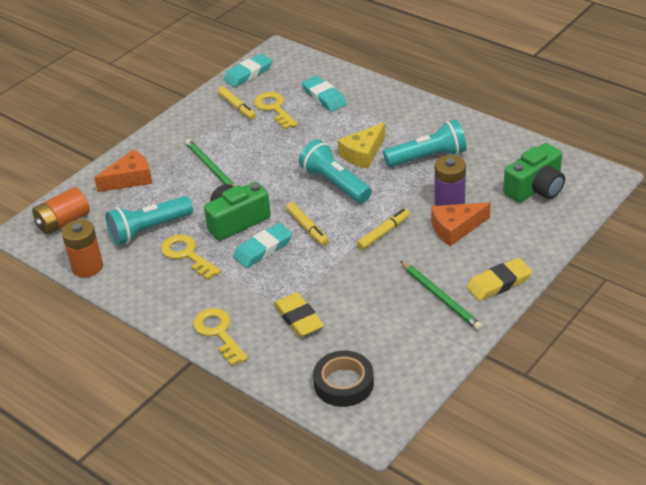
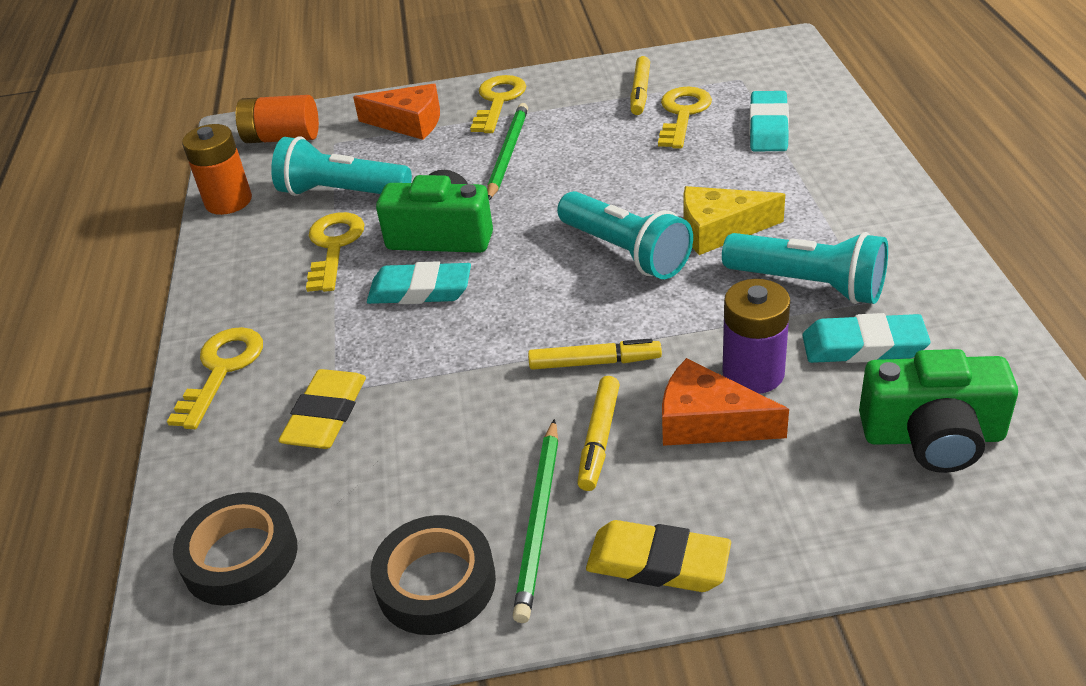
camera: 45 degrees right, 0 degrees up
turquoise eraser [223,54,272,87] -> turquoise eraser moved to [802,313,931,363]
yellow marker [286,202,328,246] -> yellow marker moved to [577,376,620,491]
turquoise flashlight [299,139,372,203] -> turquoise flashlight turned 135 degrees clockwise [557,191,693,279]
none -> black tape [370,515,496,635]
none -> yellow key [470,75,526,133]

